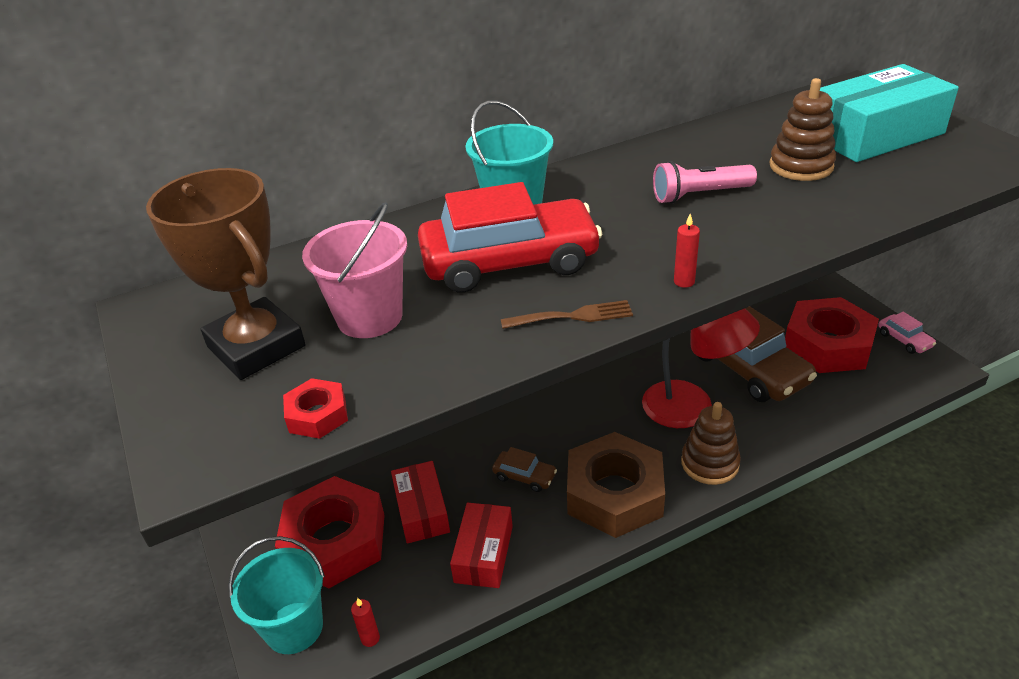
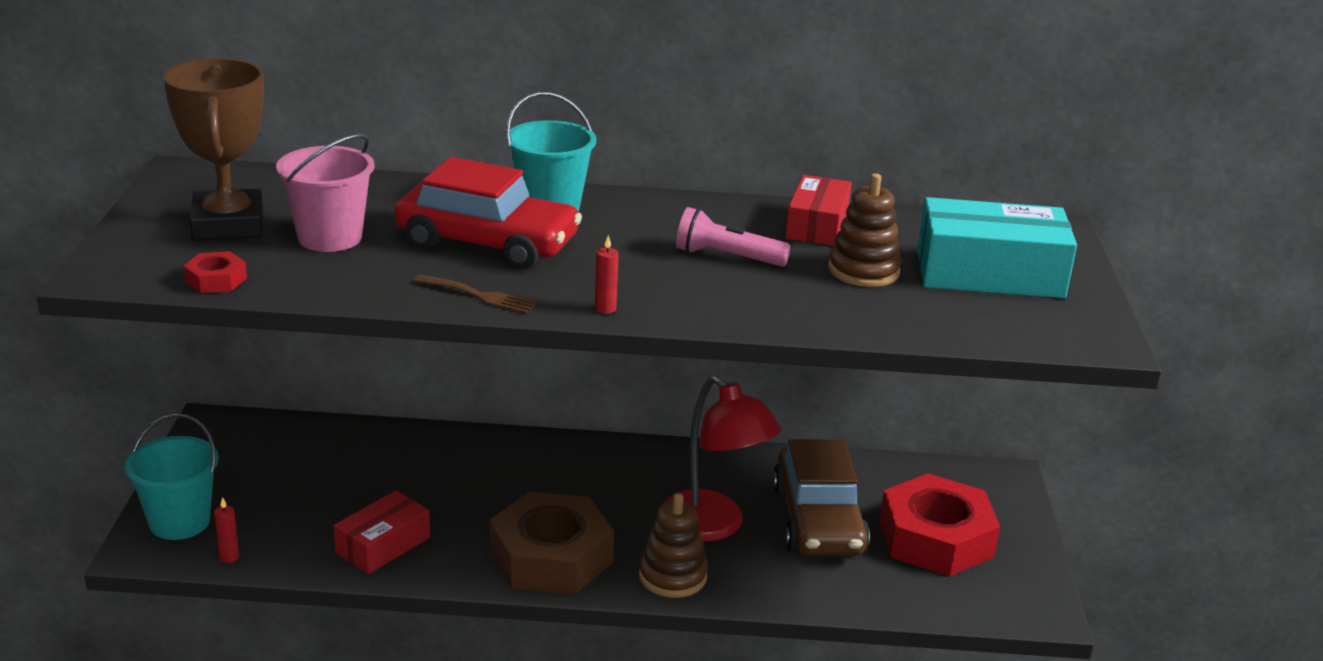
camera: 25 degrees right, 10 degrees down
red nut [275,476,385,588] -> none
red box [391,461,450,544] -> red box moved to [785,175,852,246]
brown car [492,447,557,492] -> none
pink car [878,312,936,354] -> none

